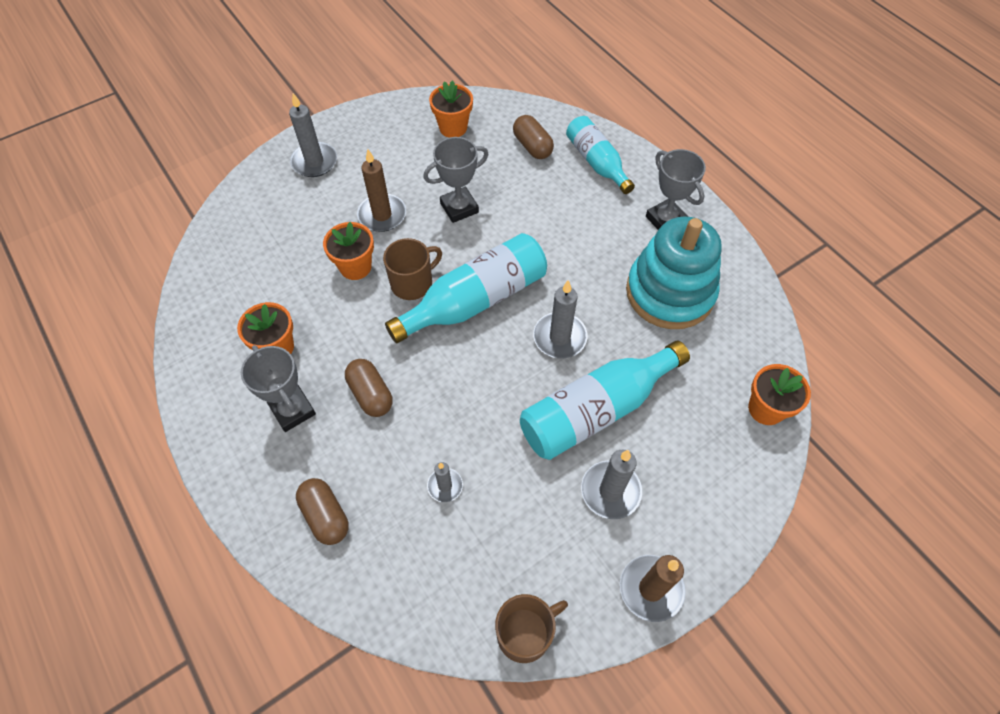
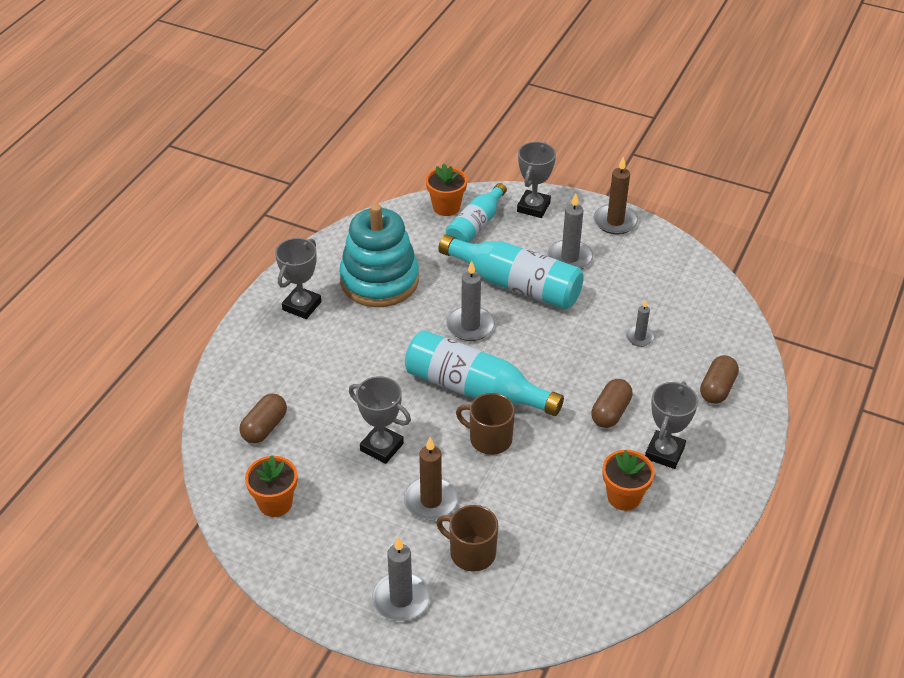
camera: 120 degrees left, 15 degrees down
orange flower pot [323,222,374,280] -> none
brown mug [495,594,568,663] -> brown mug moved to [436,505,498,571]
turquoise bottle [566,116,635,194] -> turquoise bottle moved to [446,183,507,243]
none -> grey trophy [517,142,556,218]

